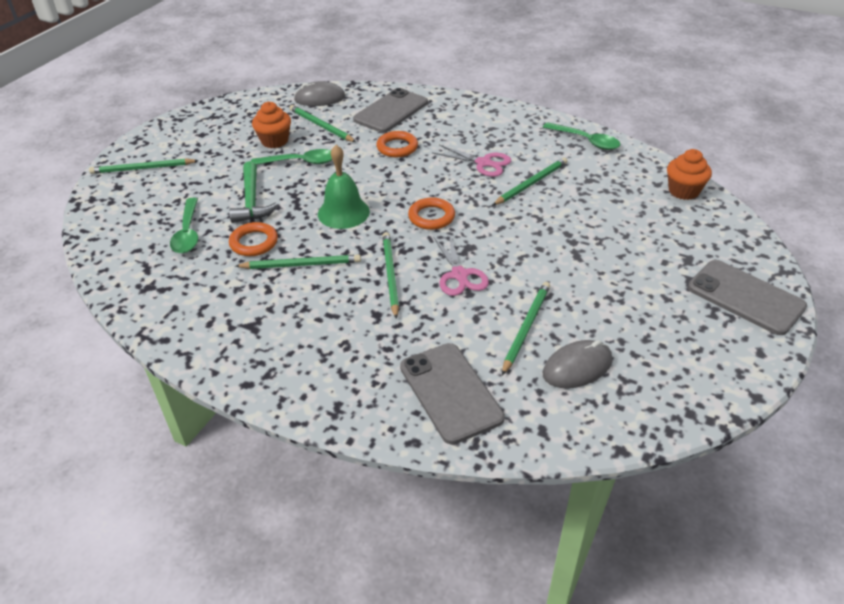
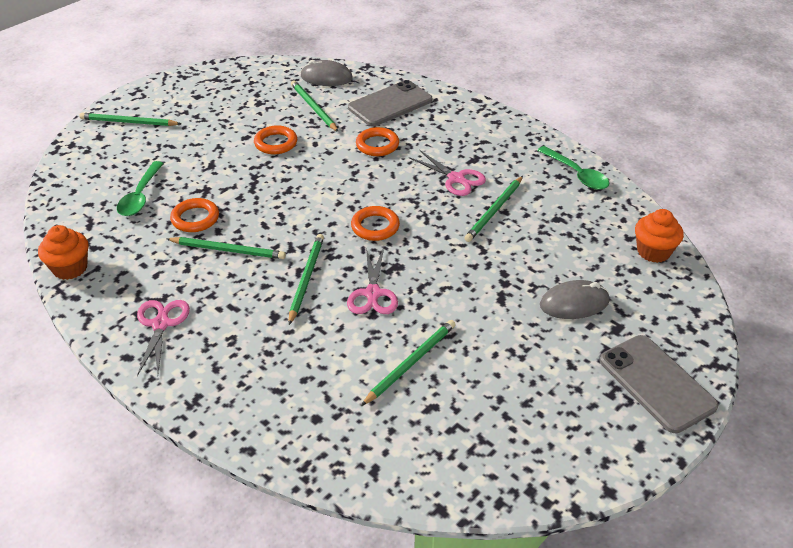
camera: 15 degrees right, 0 degrees up
green hammer [229,161,278,223] -> none
green spoon [251,149,332,165] -> orange ring [254,125,297,154]
orange cupcake [252,102,291,148] -> orange cupcake moved to [38,225,89,280]
green bell [318,145,370,229] -> none
grey phone [400,343,505,444] -> none
green pencil [492,157,567,206] -> green pencil turned 150 degrees clockwise [464,176,523,242]
grey mouse [543,340,612,388] -> grey mouse moved to [540,280,609,319]
none -> pink scissors [137,300,190,376]

